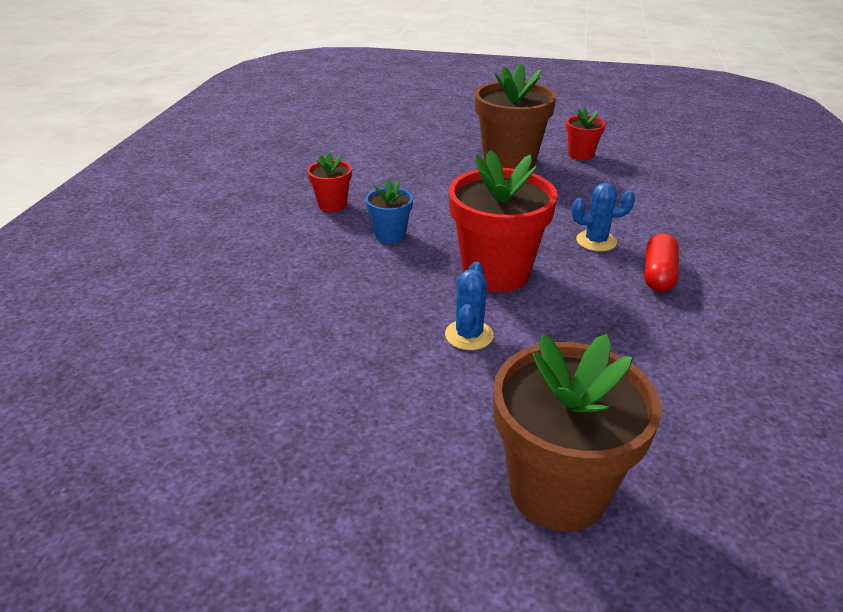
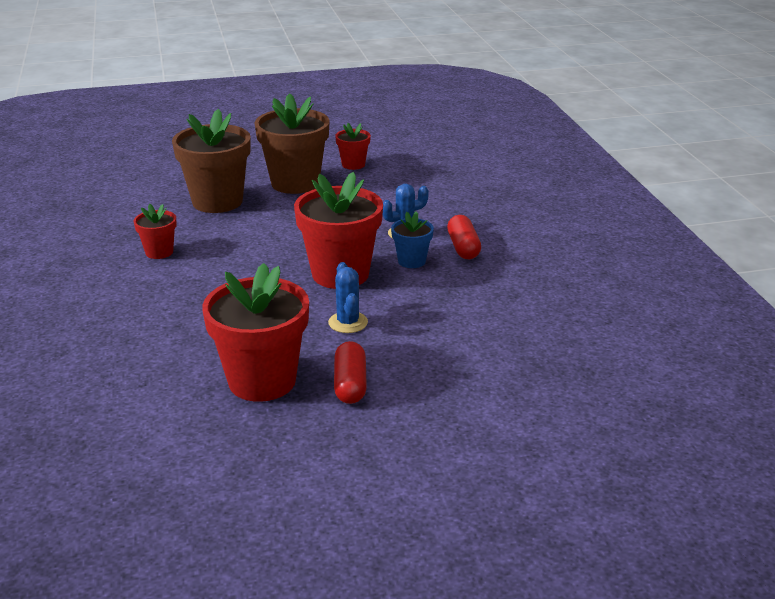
camera: 25 degrees left, 5 degrees down
blue flower pot [365,179,413,243] -> blue flower pot moved to [391,211,434,268]
brown flower pot [493,334,662,532] -> brown flower pot moved to [172,109,251,213]
none -> red flower pot [202,263,309,402]
none -> red capsule [334,341,367,404]

